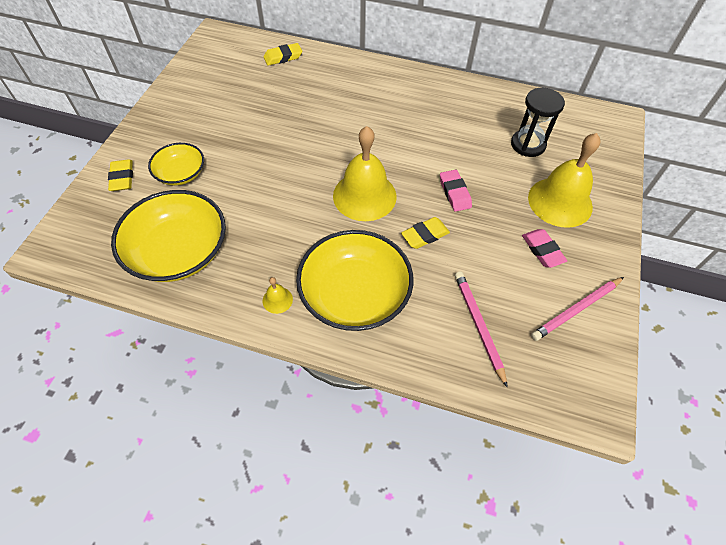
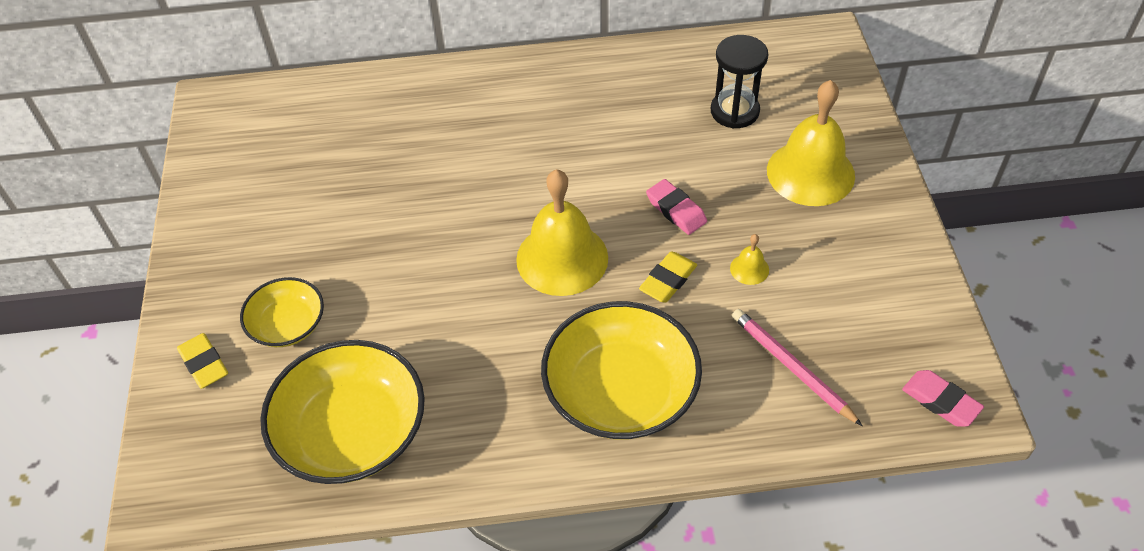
camera: 20 degrees left, 5 degrees down
yellow bell [263,277,293,314] -> yellow bell moved to [730,234,769,285]
yellow eraser [264,43,302,66] -> none
pink eraser [522,229,567,268] -> pink eraser moved to [902,370,984,427]
pink pencil [531,277,624,341] -> none

